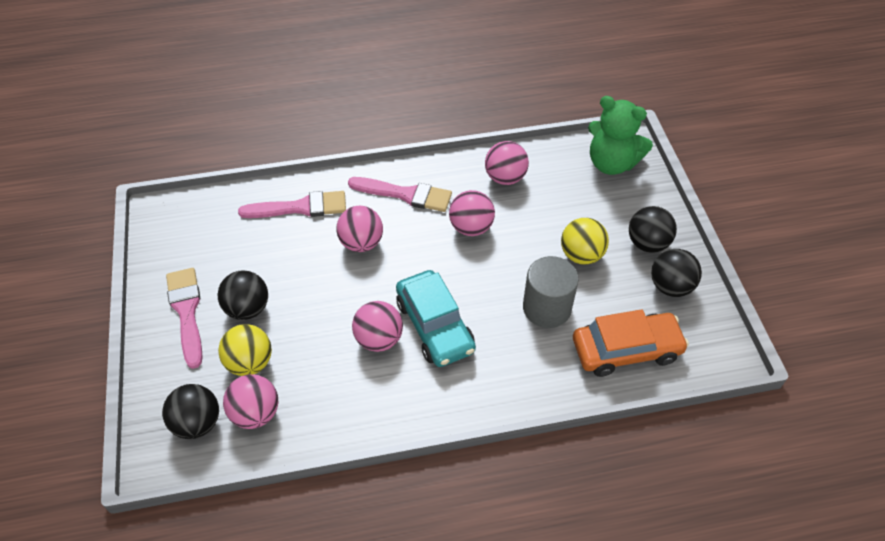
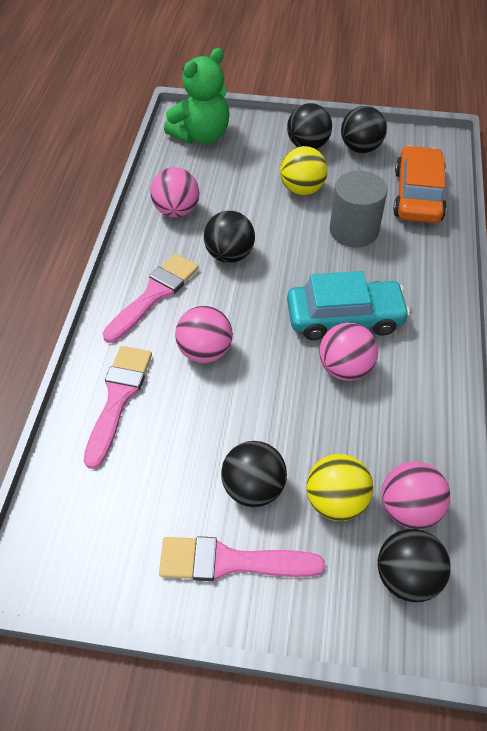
camera: 70 degrees left, 0 degrees up
pink ball [449,190,495,236] -> black ball [204,211,255,263]

